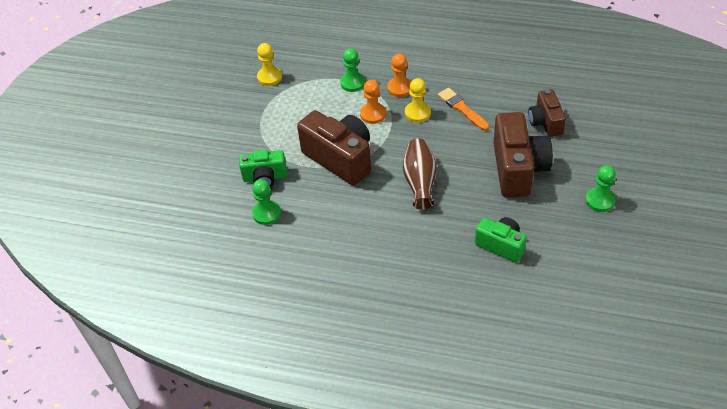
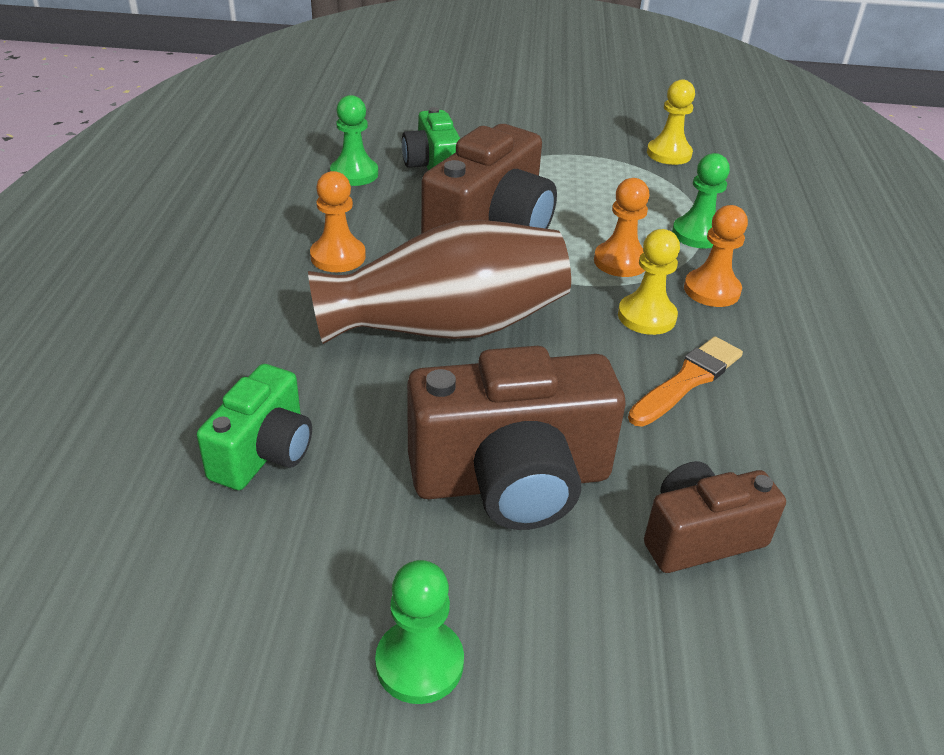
camera: 75 degrees right, 10 degrees down
brown vase [403,138,437,209] -> brown vase [308,220,571,344], size x1.58
none -> orange pawn [310,171,366,272]

